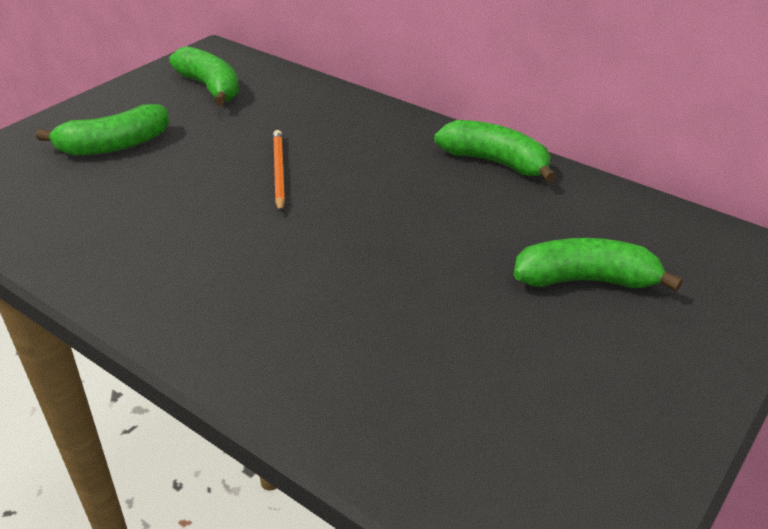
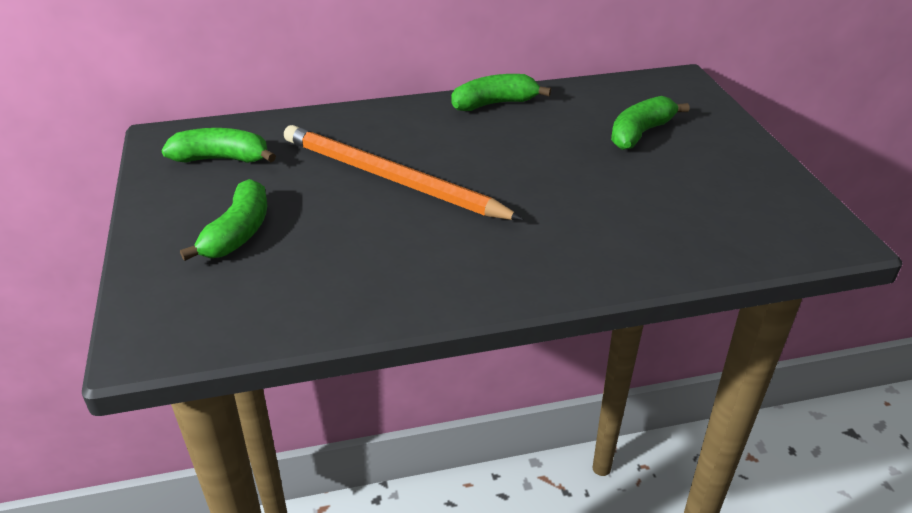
camera: 50 degrees left, 0 degrees up
orange pencil [273,130,285,213] -> orange pencil [284,125,523,220], size x2.24

